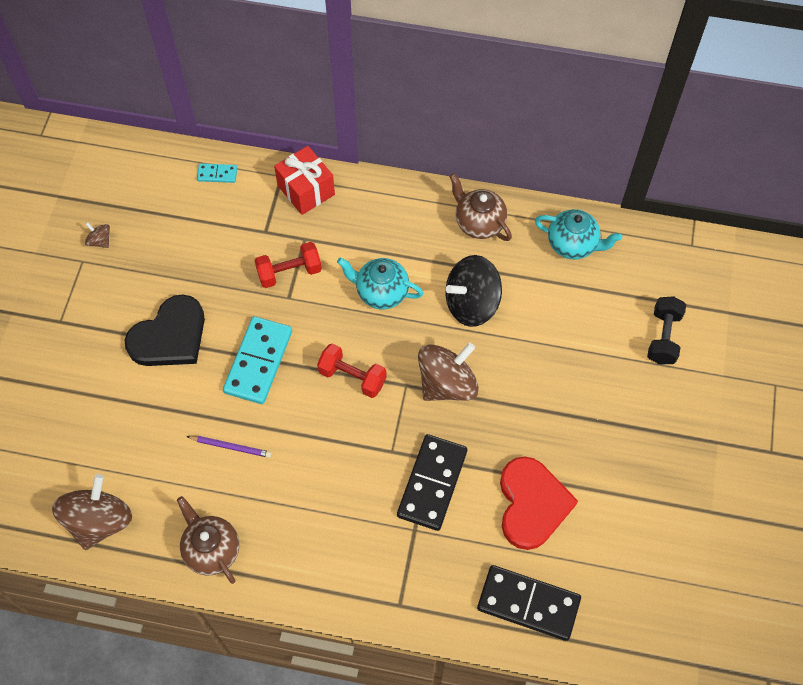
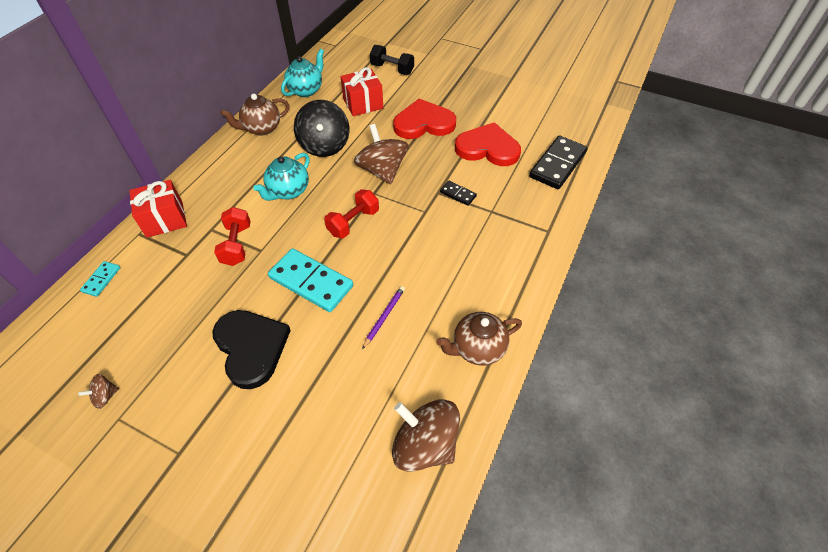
camera: 75 degrees left, 10 degrees down
black domino [397,434,467,531] -> black domino [440,181,477,206], size x0.48
none -> red gift [340,67,383,116]
none -> red heart [393,99,456,139]

